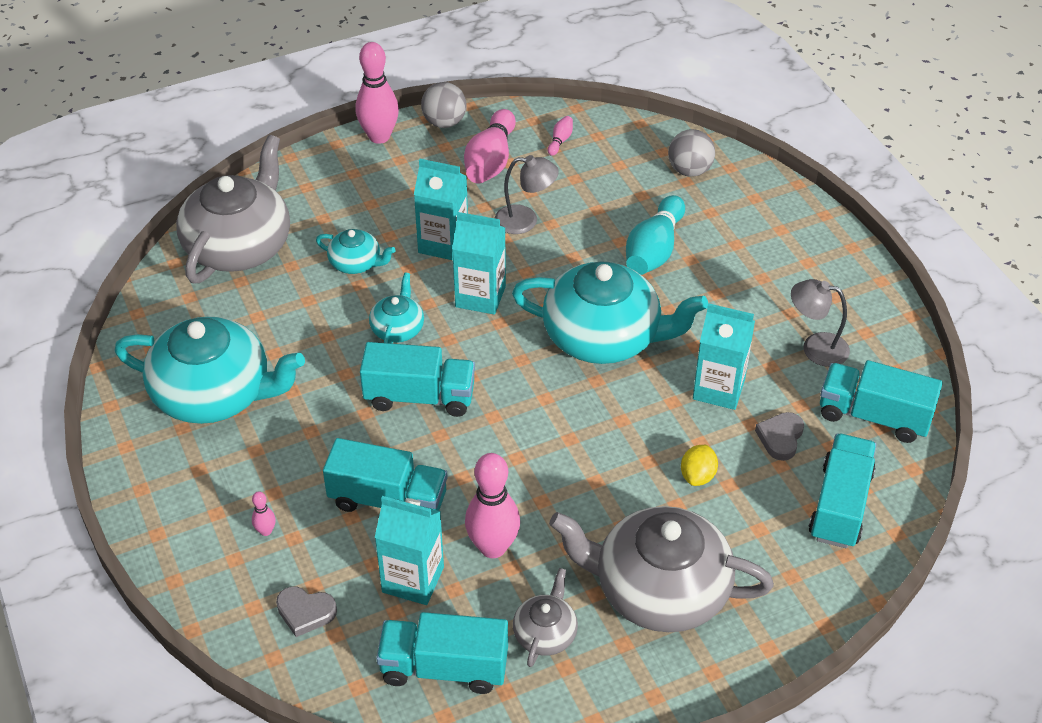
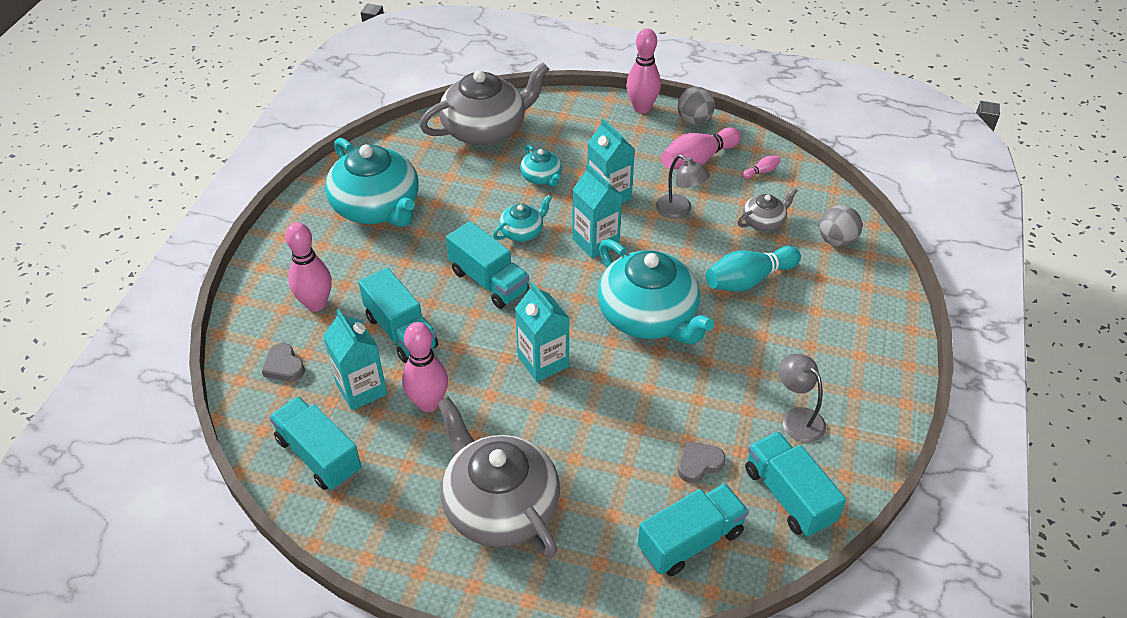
camera: 40 degrees right, 0 degrees up
pink bowling pin [252,491,276,536] -> pink bowling pin [285,222,332,312], size x2.29
grey teapot [513,568,578,667] -> grey teapot moved to [738,187,798,231]
yellow lemon [681,445,718,486] -> none
turquoise carton [693,303,755,410] -> turquoise carton moved to [515,282,570,382]

